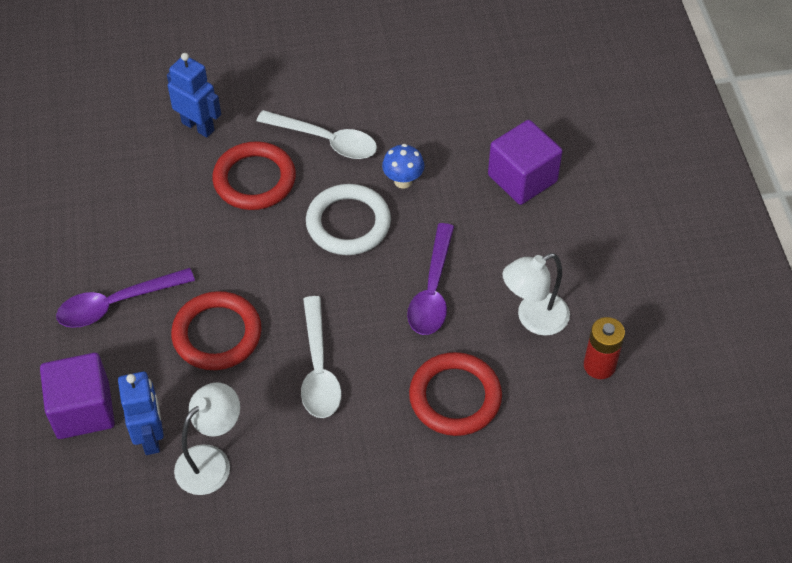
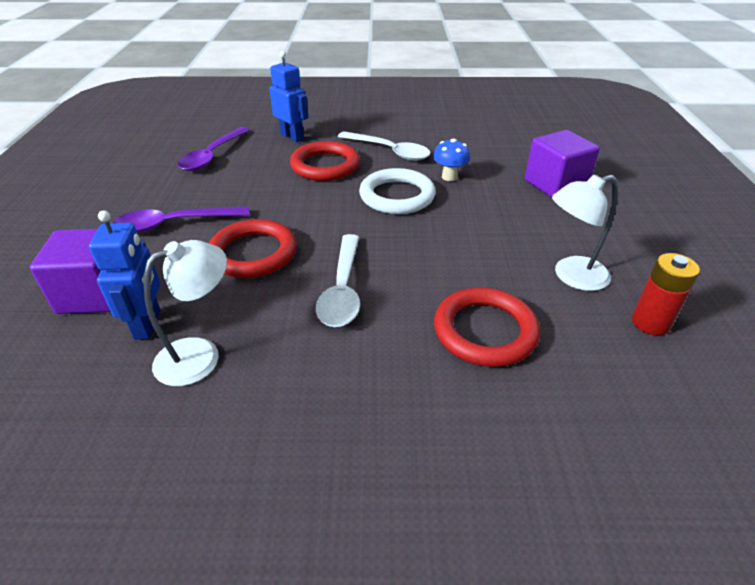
camera: 10 degrees right, 15 degrees down
purple spoon [407,223,454,335] -> purple spoon moved to [177,127,250,171]

